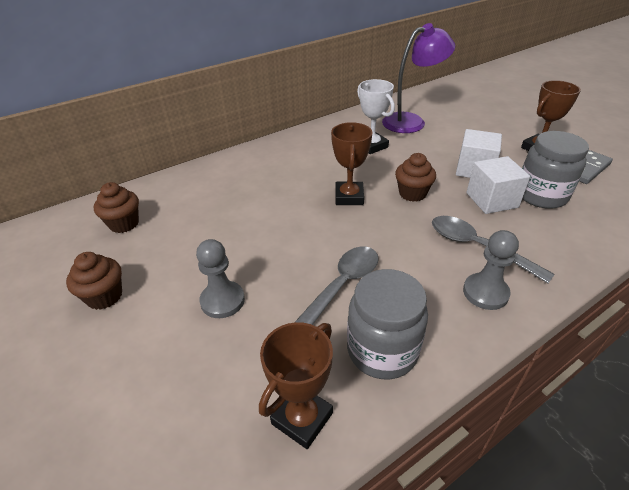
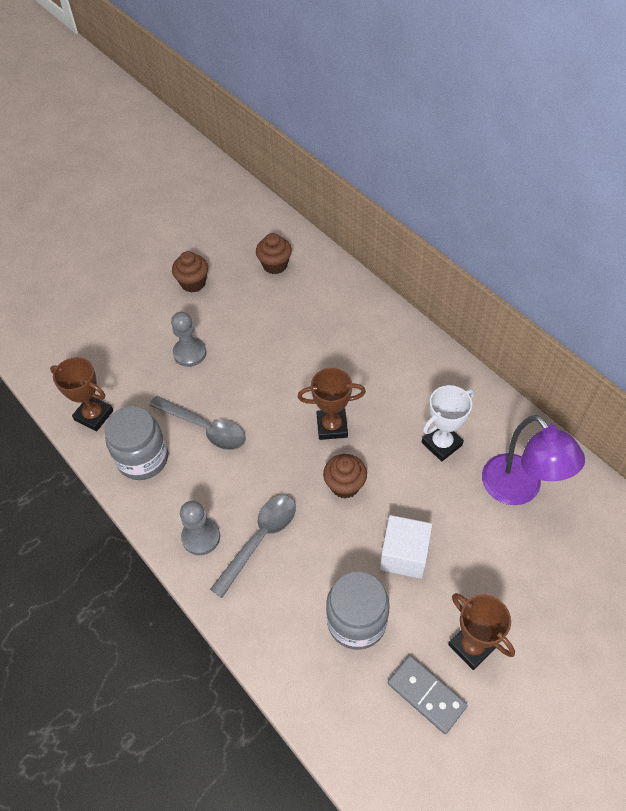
camera: 85 degrees right, 15 degrees up
white cube [466,156,530,214] -> none

